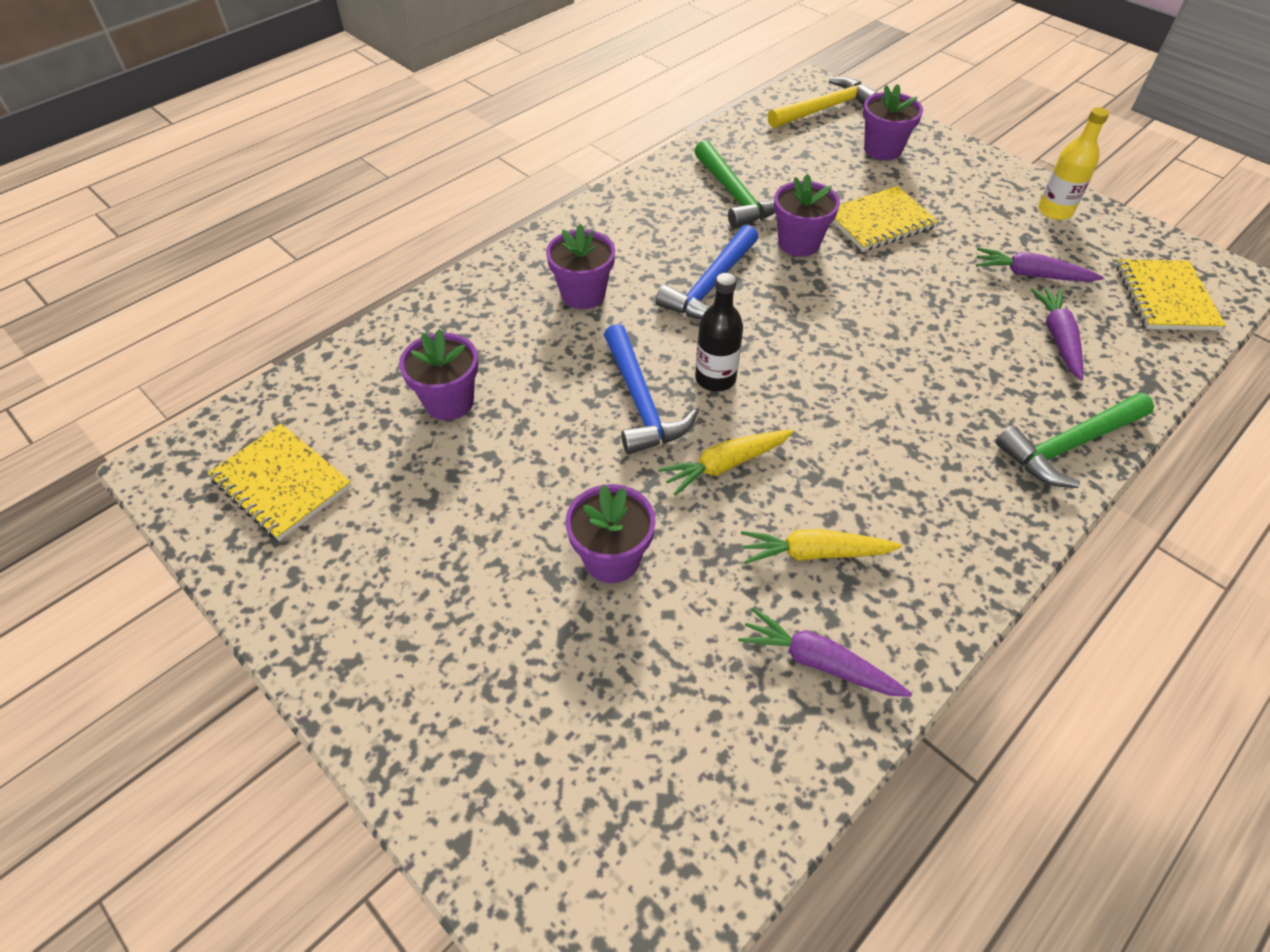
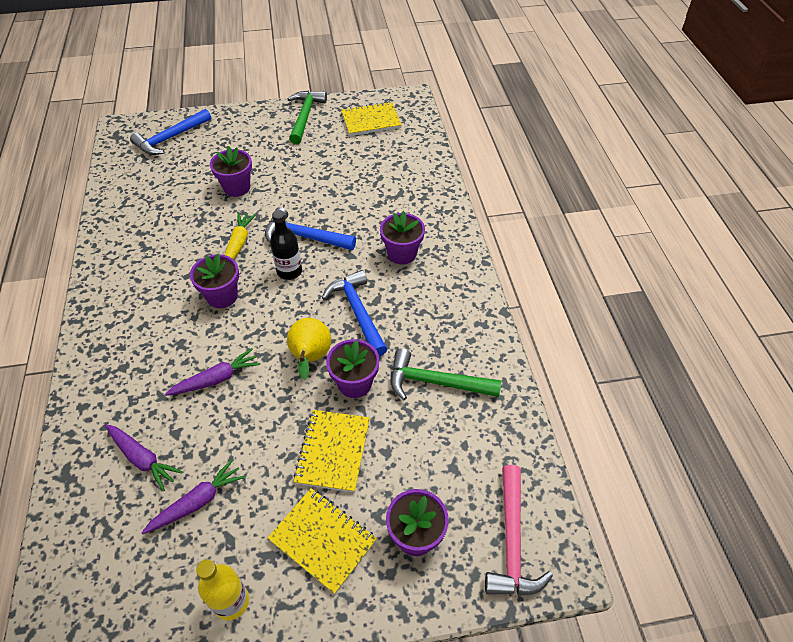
camera: 125 degrees right, 0 degrees up
purple flower pot [399,329,479,420] -> purple flower pot moved to [190,253,239,308]
purple carrot [738,608,912,697] -> purple carrot moved to [165,348,260,396]
yellow carrot [741,529,902,564] -> none
yellow hammer [768,77,878,128] -> pink hammer [485,465,553,596]
green hammer [996,393,1154,488] -> green hammer moved to [288,91,327,144]
yellow notebook [1116,259,1226,331] -> yellow notebook moved to [268,488,377,594]
none -> blue hammer [130,109,211,155]
none -> yellow pear [287,318,331,380]

